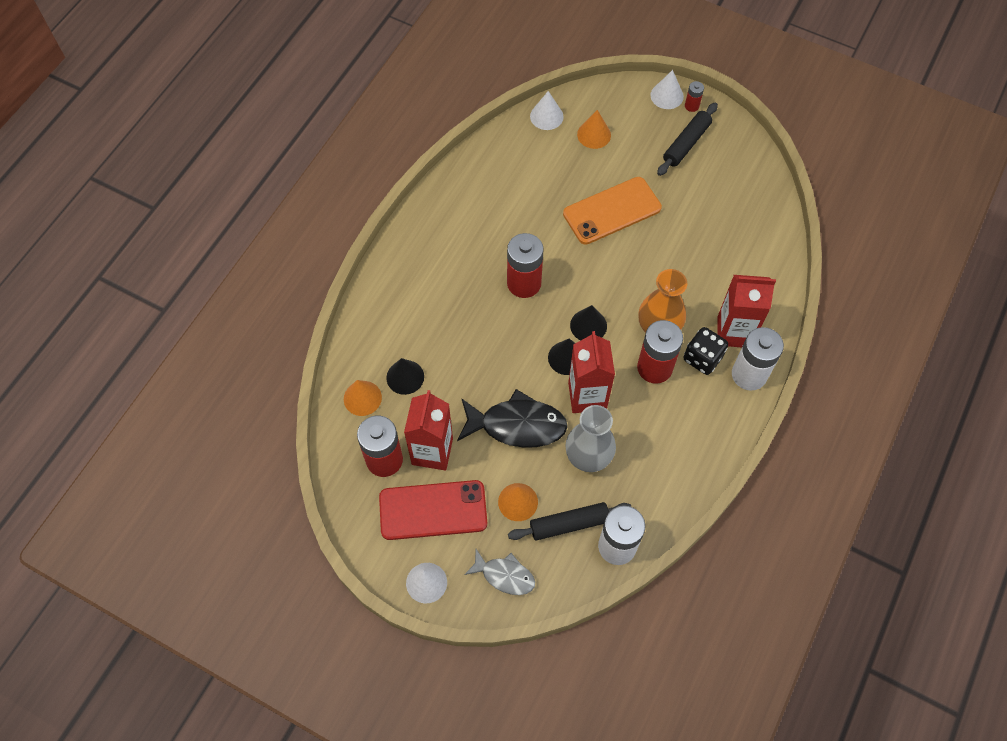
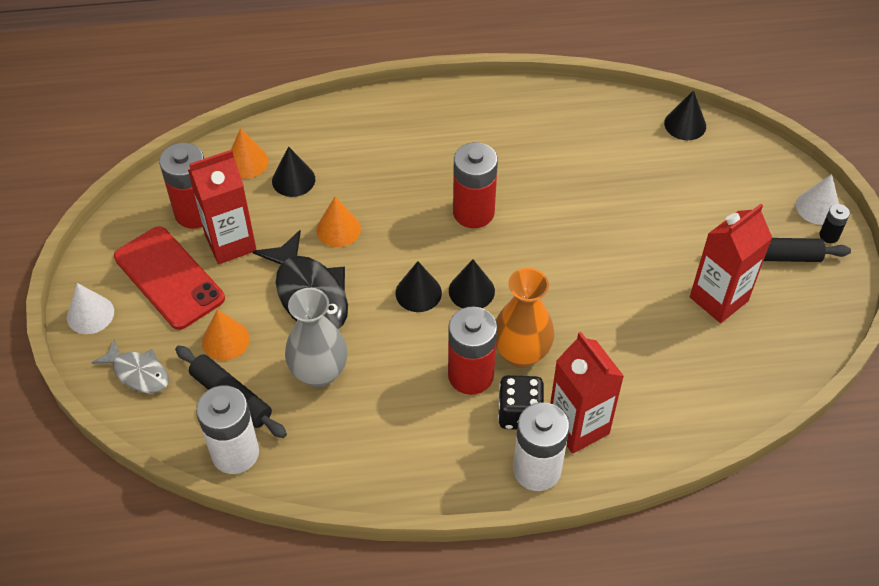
camera: 55 degrees right, 10 degrees down
grey fish [464,549,535,595] -> grey fish turned 45 degrees counterclockwise [91,339,169,393]
white cone [530,91,564,130] -> black cone [664,90,706,140]
orange phone [563,177,662,245] -> none
red carton [568,331,615,413] -> red carton moved to [690,204,772,323]
orange cone [577,110,611,149] -> orange cone moved to [316,197,361,247]
red battery [685,81,704,112] -> black battery [819,204,850,243]

